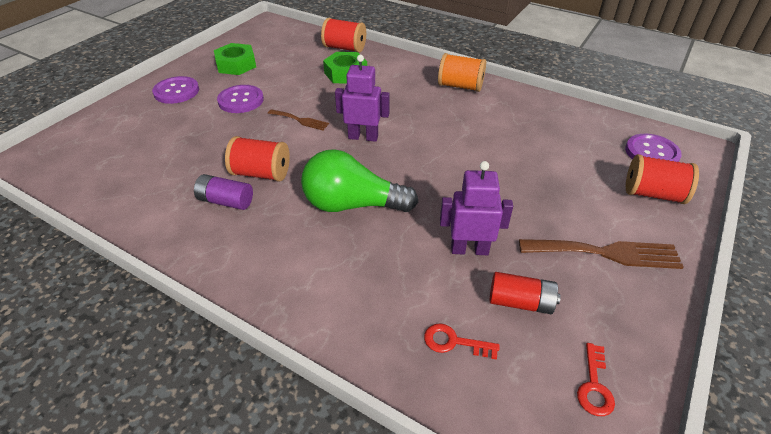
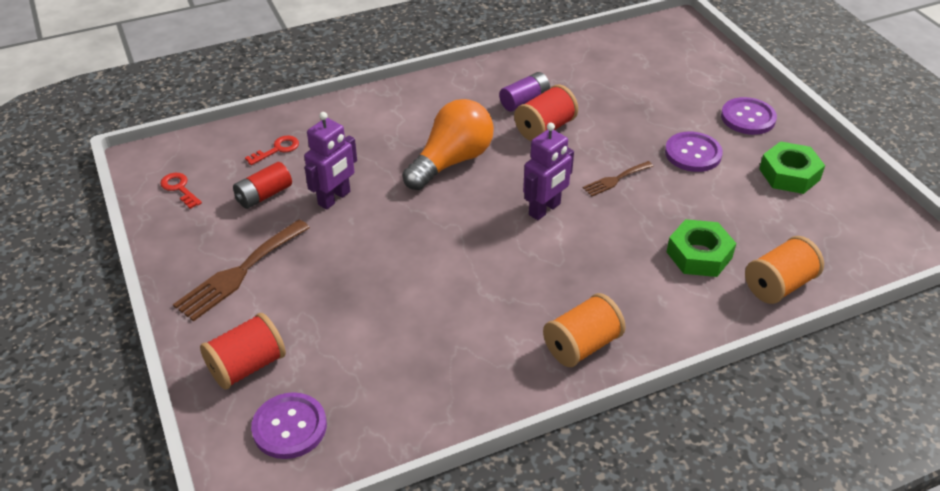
camera: 125 degrees right, 0 degrees up
green light bulb [301,149,418,212] -> orange light bulb [402,99,494,190]
red spool [321,18,366,53] -> orange spool [745,236,824,304]

